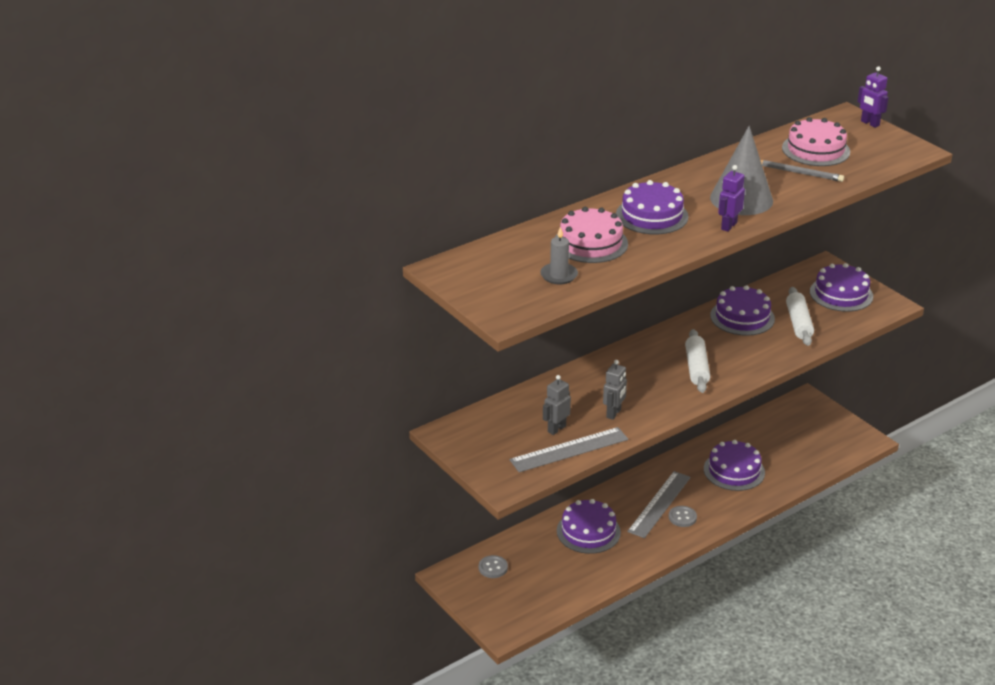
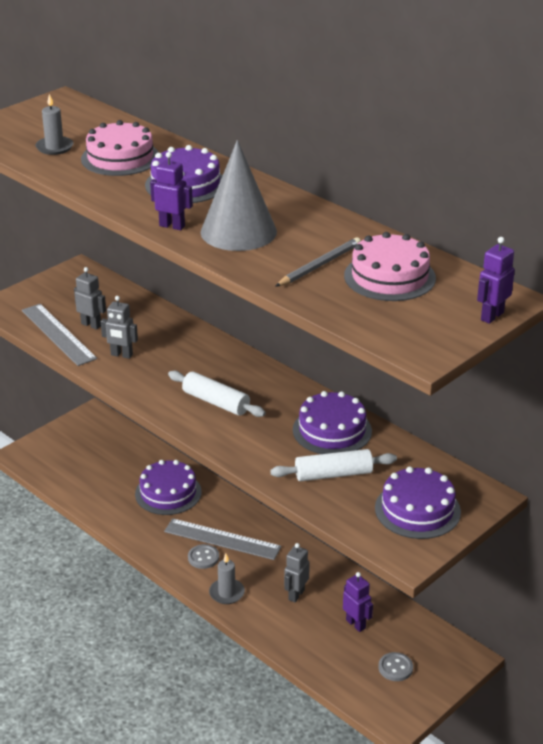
camera: 80 degrees right, 0 degrees up
grey button [479,555,508,578] -> grey button moved to [378,652,413,681]
white rolling pin [685,329,710,393] -> white rolling pin turned 45 degrees clockwise [168,371,266,417]
purple cake [704,440,765,491] -> grey robot [284,543,310,602]
grey pencil [761,160,844,182] -> grey pencil turned 150 degrees counterclockwise [275,237,361,287]
none -> grey candle [209,554,245,604]
none -> purple robot [343,572,373,632]

